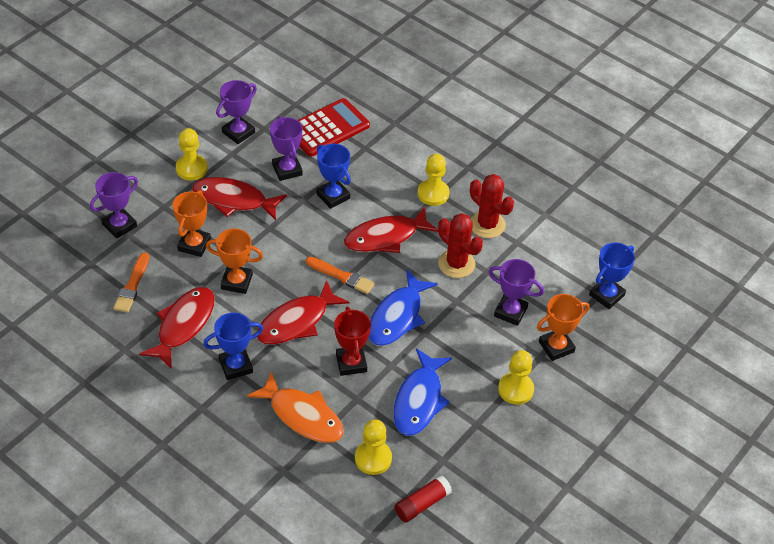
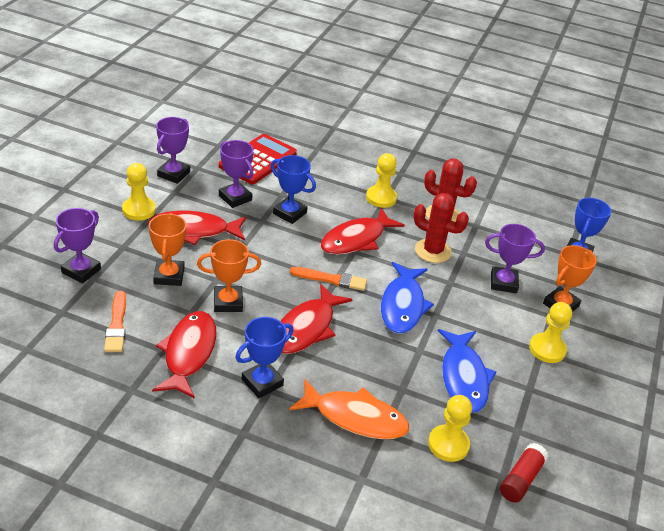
camera: 20 degrees left, 10 degrees down
red trophy [334,307,371,376] -> none

